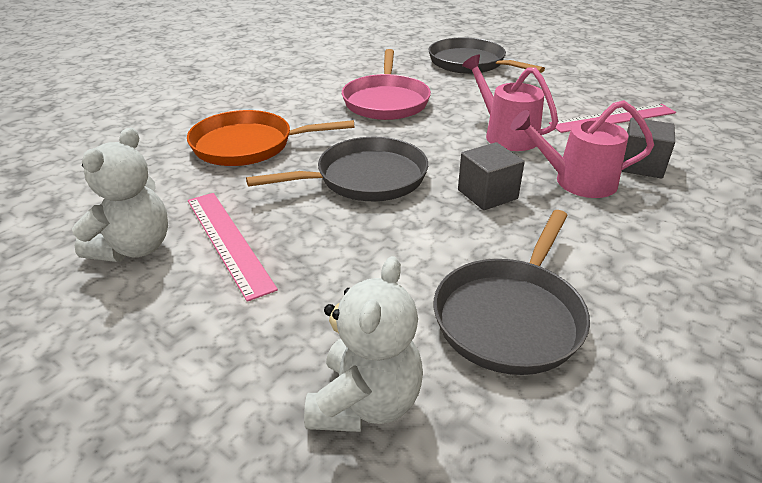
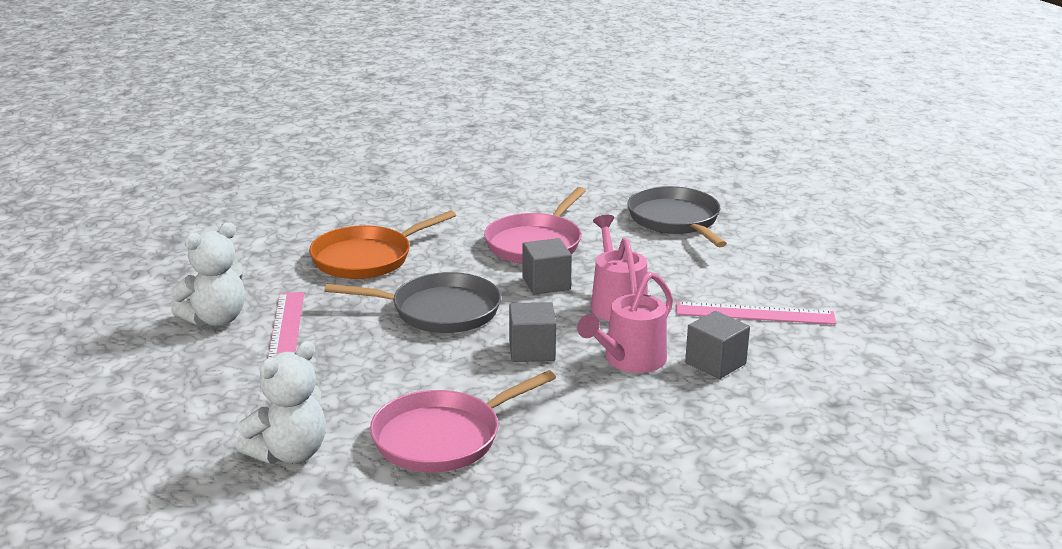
camera: 25 degrees right, 10 degrees down
orange pan [187,110,355,166] -> orange pan turned 60 degrees counterclockwise [309,210,456,279]
grey pan [434,210,590,375] -> pink pan [370,370,556,472]
pink watering can [510,100,654,198] -> pink watering can turned 75 degrees counterclockwise [577,271,673,373]
none -> grey cube [522,238,572,294]

